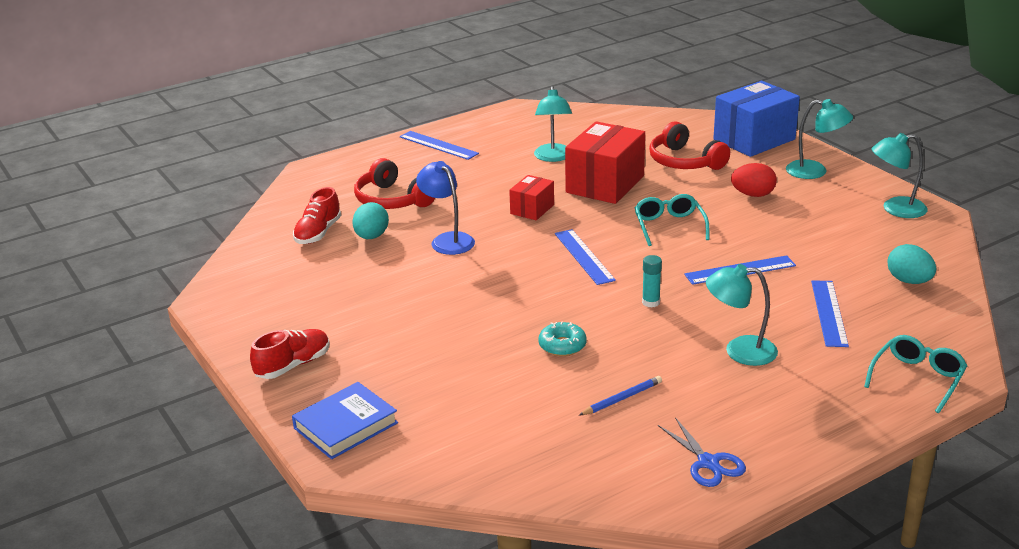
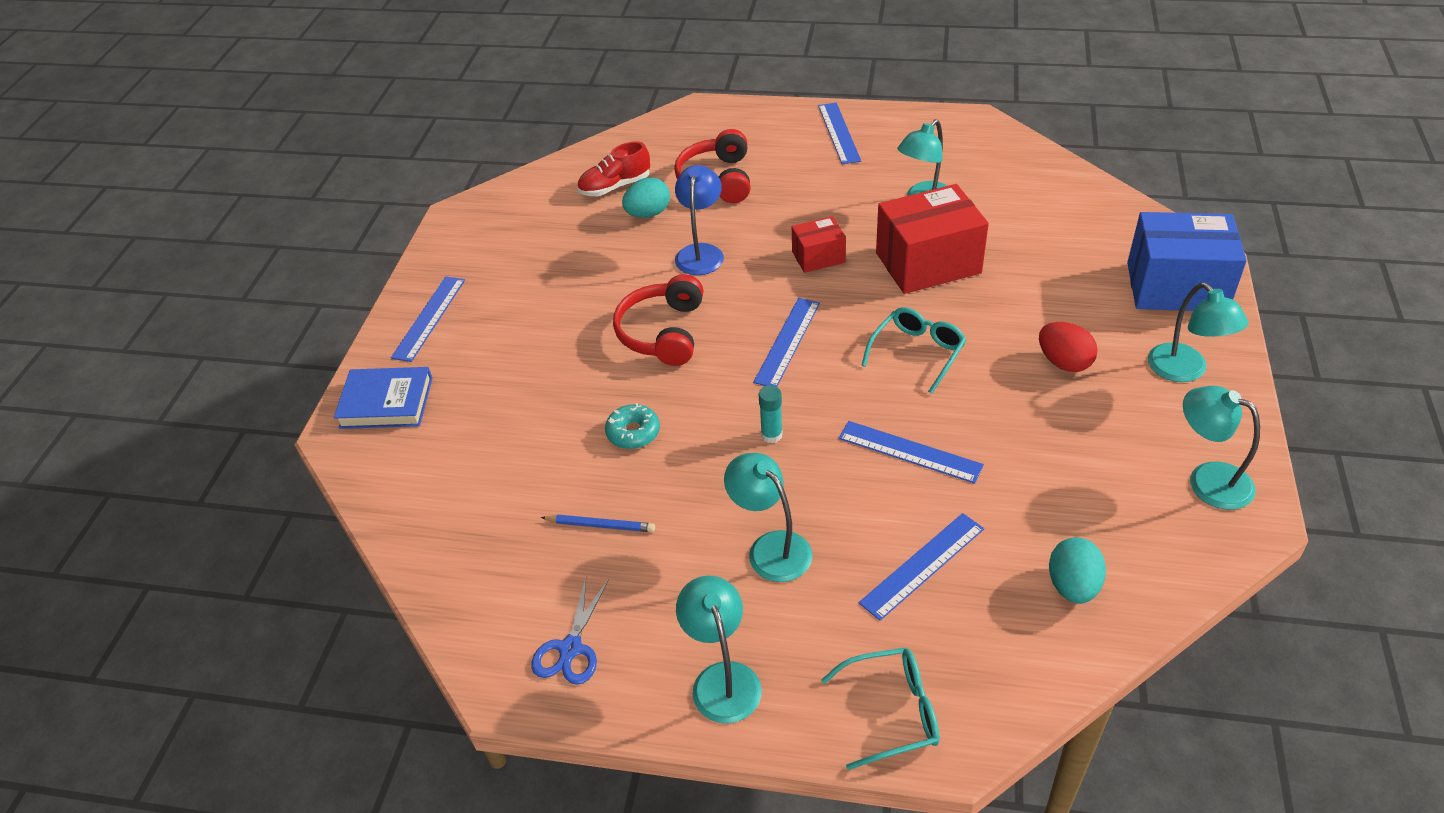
camera: 45 degrees right, 15 degrees up
red shoe [250,329,330,379] -> blue ruler [391,276,465,362]
red headphones [649,121,730,170] -> red headphones moved to [613,274,703,366]
none -> turquoise lamp [676,576,762,723]

